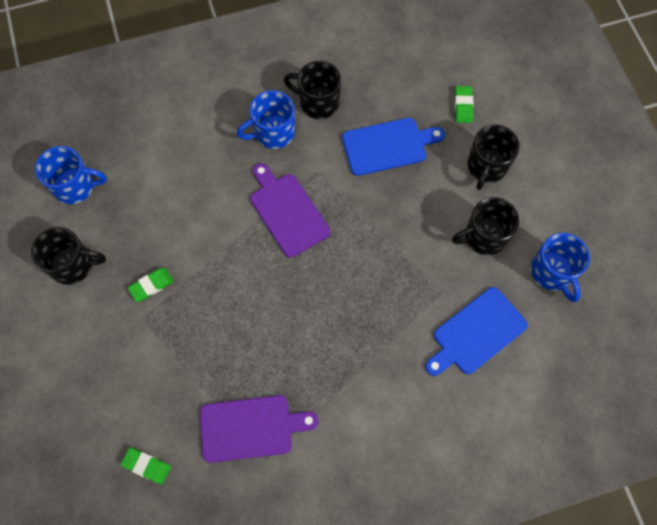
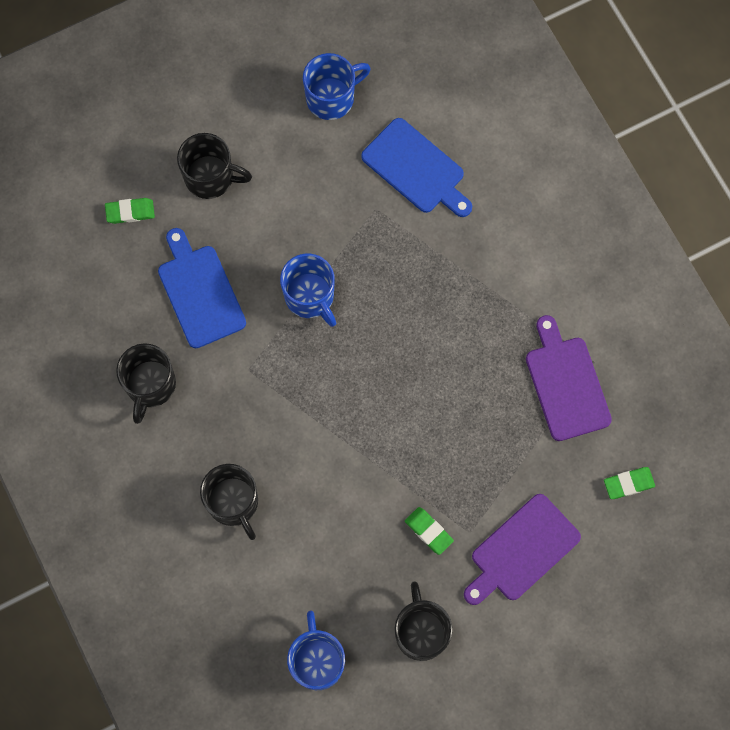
camera: 100 degrees left, 5 degrees up
green eraser [121,447,171,484] -> green eraser turned 60 degrees clockwise [604,467,655,499]
blue mug [237,90,295,149] -> blue mug moved to [280,253,336,327]
purple cutting board [250,163,330,258] -> purple cutting board moved to [464,494,581,605]
black mug [452,197,520,255] -> black mug moved to [200,464,258,540]

